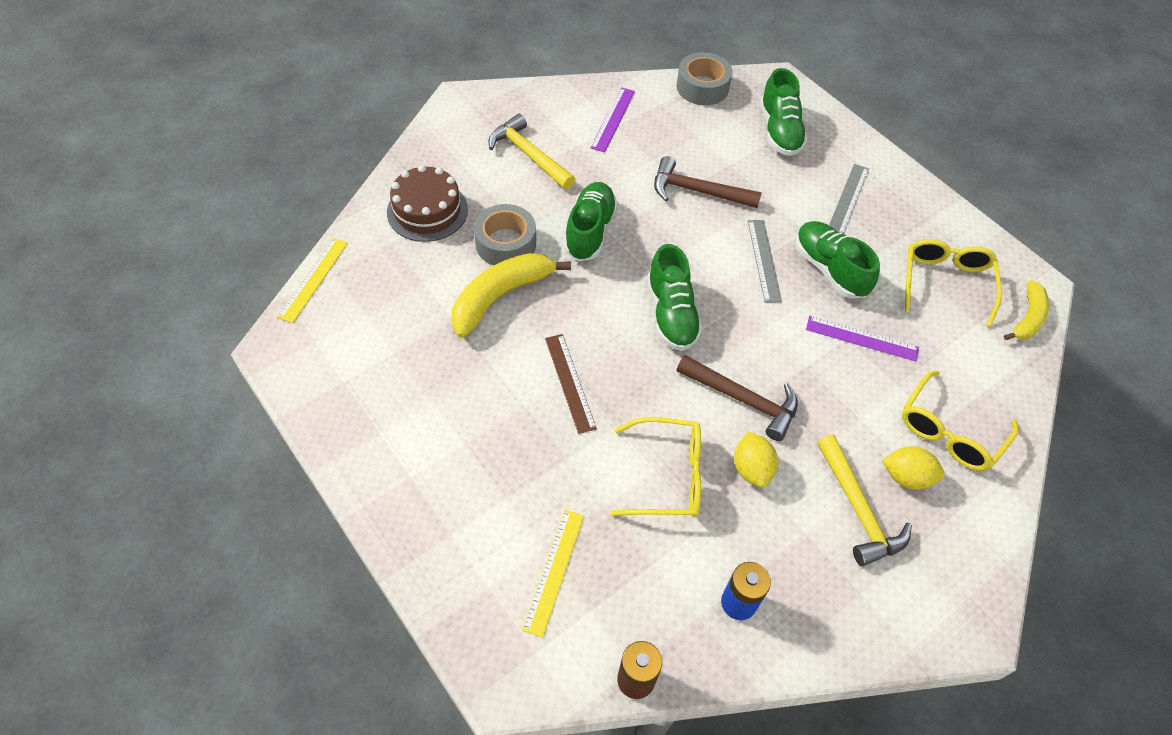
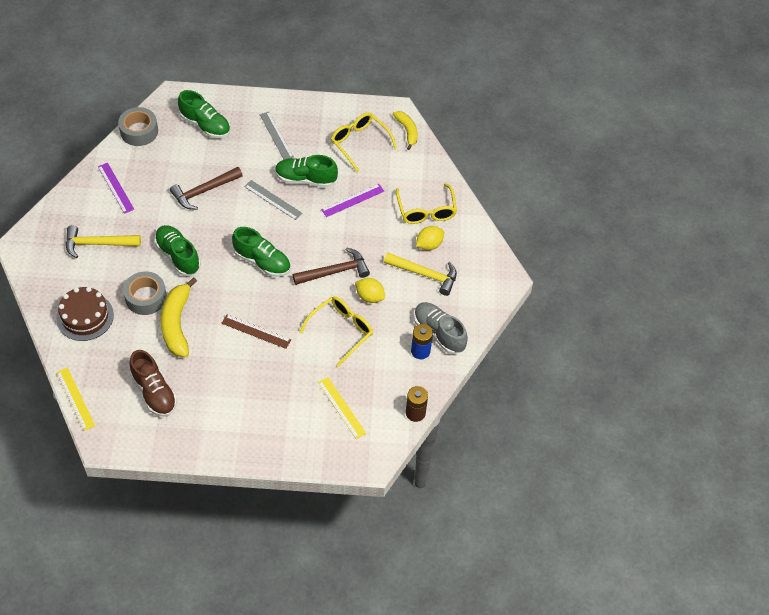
camera: 50 degrees left, 0 degrees up
none -> brown shoe [129,350,177,417]
none -> grey shoe [414,302,468,354]

